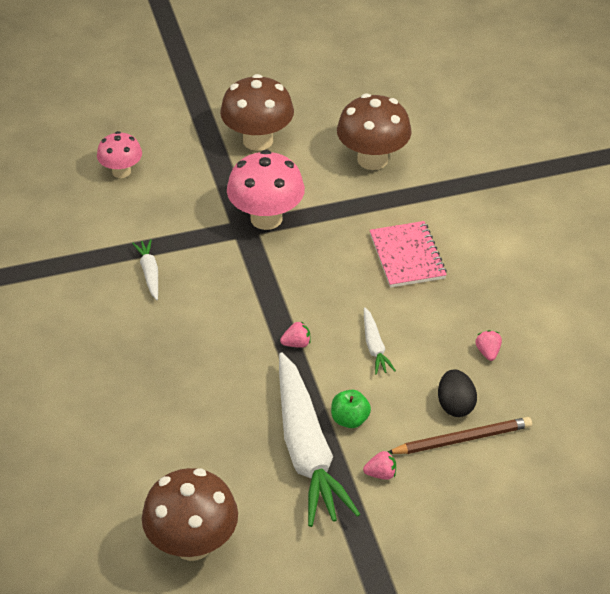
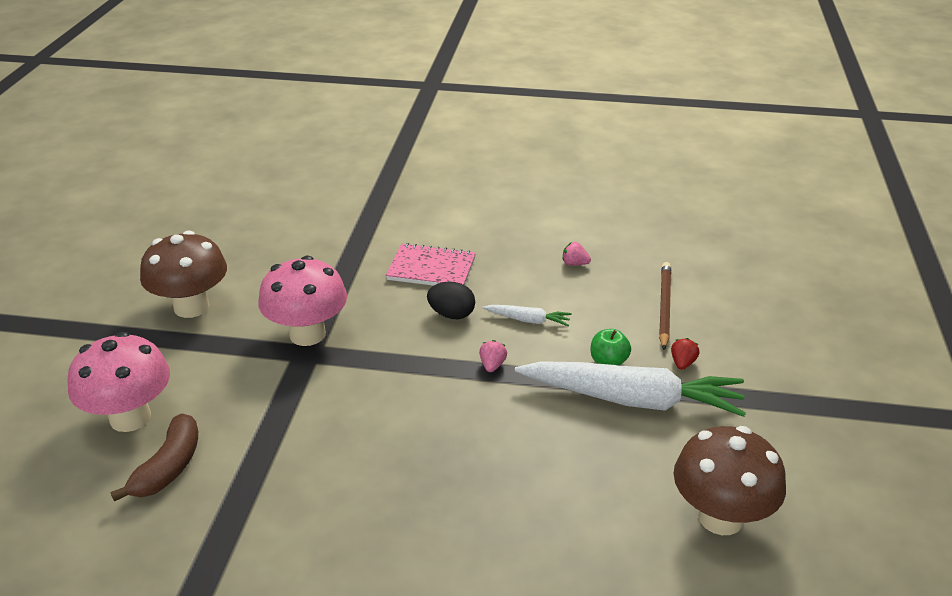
camera: 65 degrees left, 10 degrees down
pink mushroom [97,131,142,178] -> pink mushroom [67,332,170,432], size x1.65
white carrot [132,239,158,300] -> none
brown mushroom [337,93,412,170] -> none
pink strawberry [363,451,396,480] -> red strawberry [671,338,700,370]
black egg [438,369,477,417] -> black egg moved to [427,282,475,319]
none -> brown banana [111,414,198,502]

